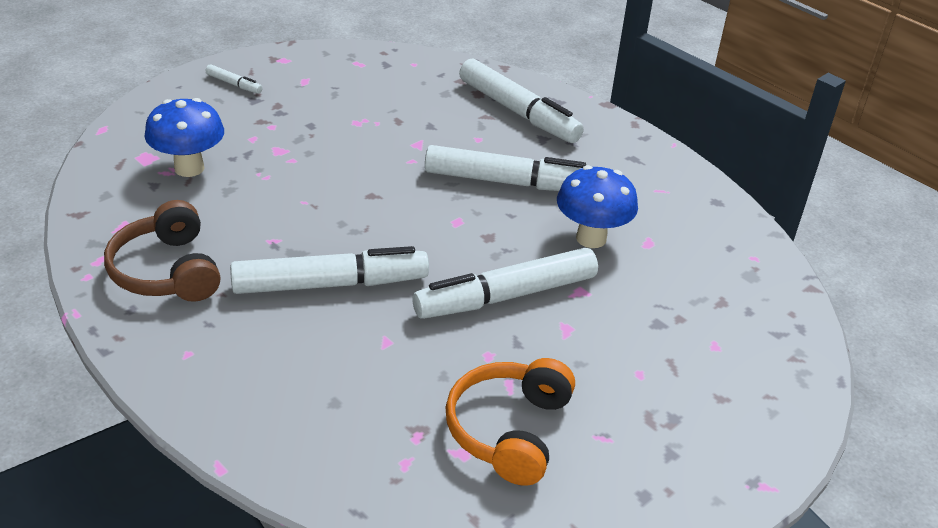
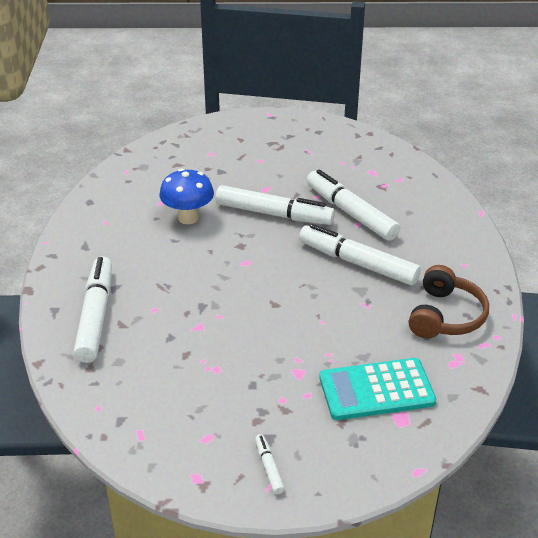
camera: 135 degrees left, 0 degrees up
blue mushroom [144,98,224,177] -> turquoise calculator [319,358,436,420]
white marker [425,145,586,191] -> white marker moved to [307,170,400,241]
orange headphones [445,358,575,486] -> none

